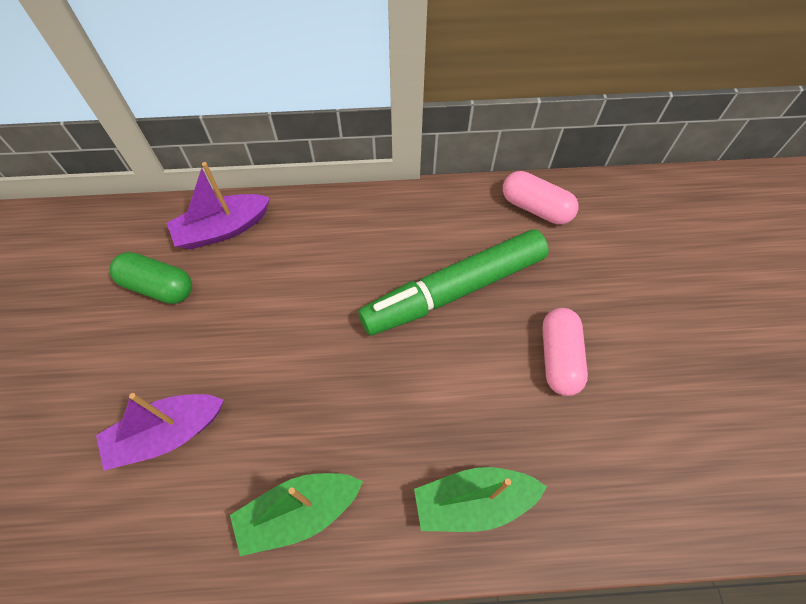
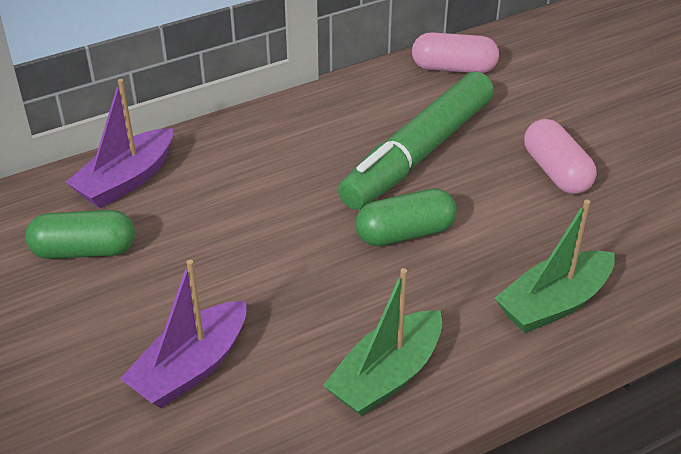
camera: 25 degrees left, 20 degrees down
none -> green capsule [355,188,457,246]

